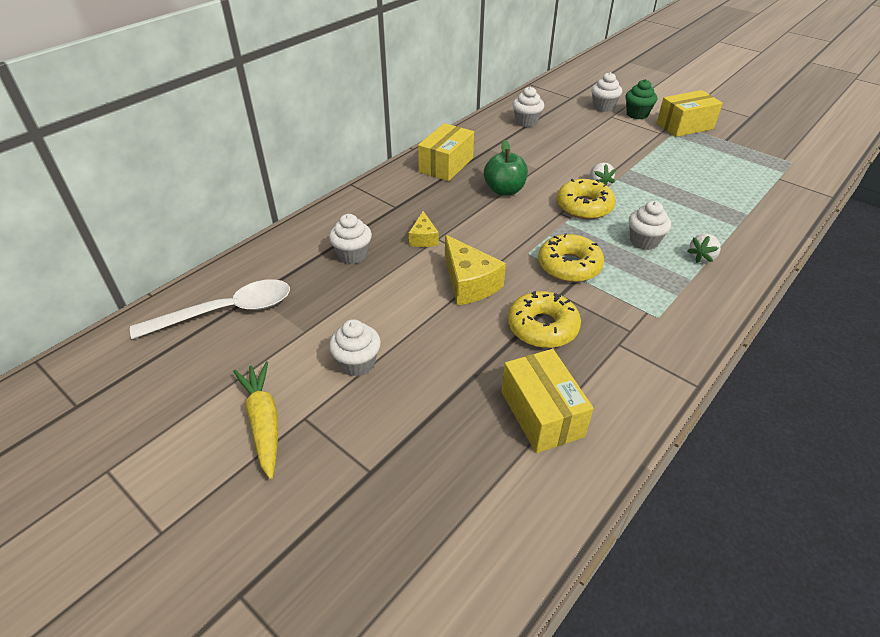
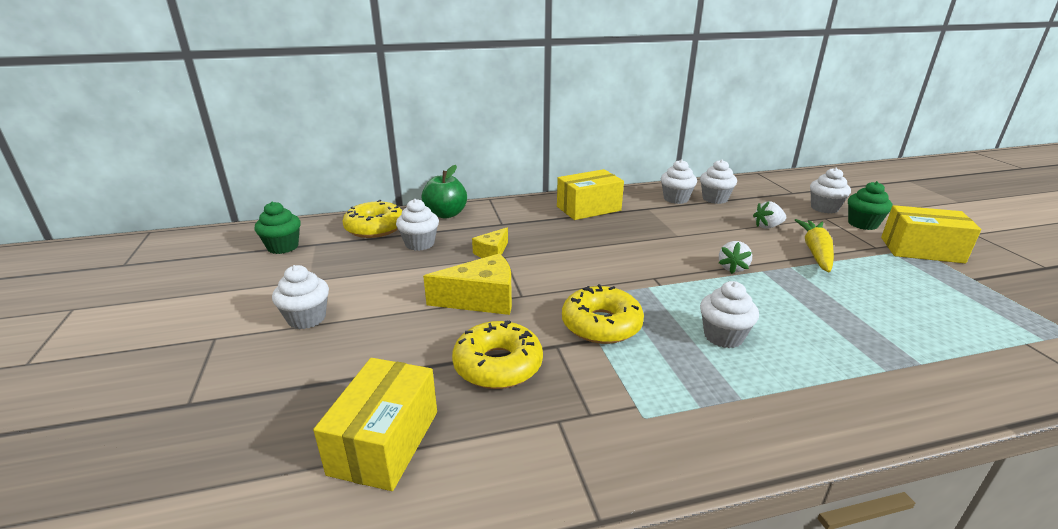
camera: 35 degrees right, 15 degrees down
white spoon [130,279,290,339] -> green cupcake [255,201,301,254]
yellow carrot [233,362,278,479] -> yellow carrot moved to [795,219,834,272]
yellow cheese [445,235,506,305] -> yellow cheese turned 105 degrees counterclockwise [423,253,512,315]
green apple [484,140,528,196] -> green apple moved to [422,165,467,219]
yellow donut [557,179,616,219] -> yellow donut moved to [342,200,402,238]
white strawberry [688,234,721,263] -> white strawberry moved to [753,201,786,229]
none -> white cupcake [661,159,697,204]

